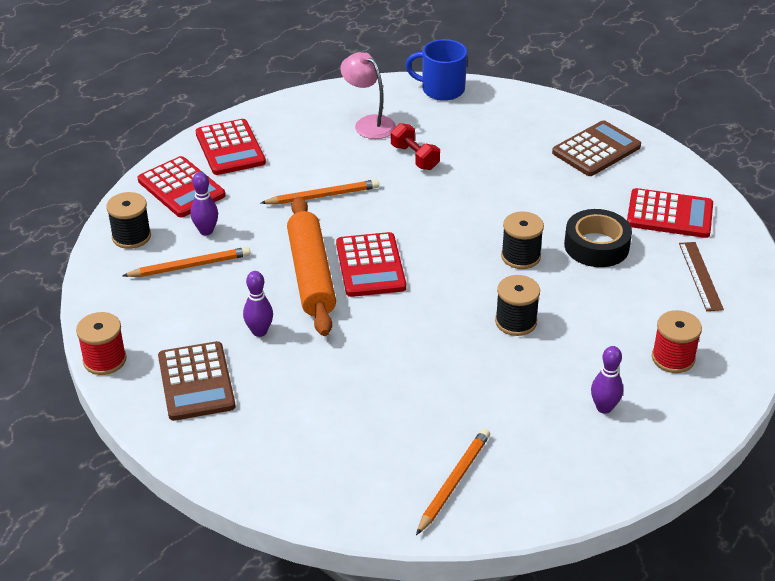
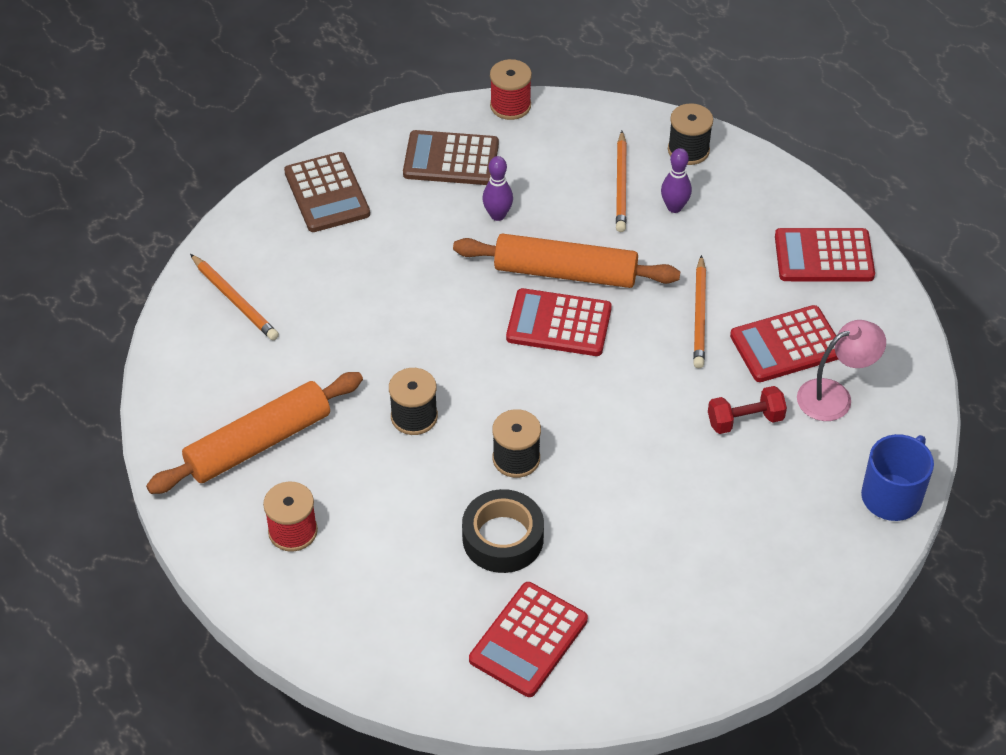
camera: 110 degrees right, 10 degrees up
red calculator [138,156,225,217] -> red calculator moved to [730,305,839,382]
brown calculator [552,120,641,176] -> brown calculator moved to [284,152,370,232]
purple bowling pin [591,346,623,414] -> orange rolling pin [146,372,363,494]
brown ruler [679,242,724,311] -> none

